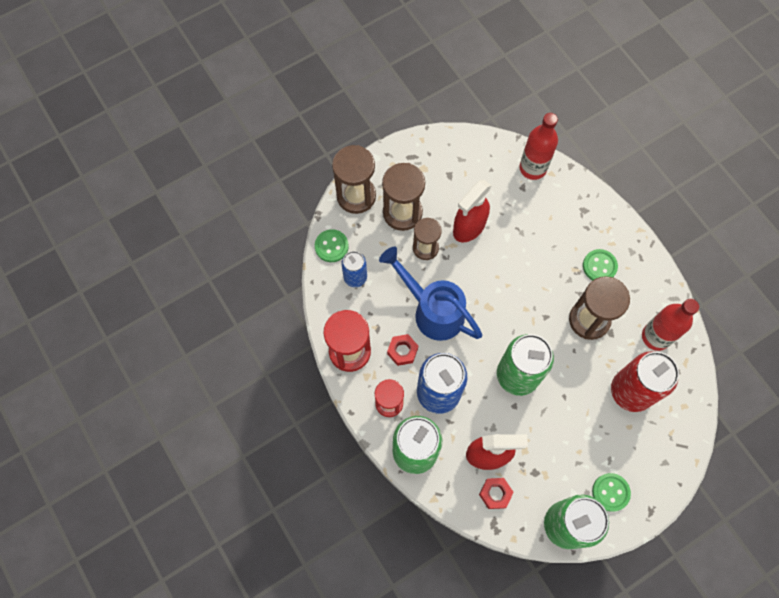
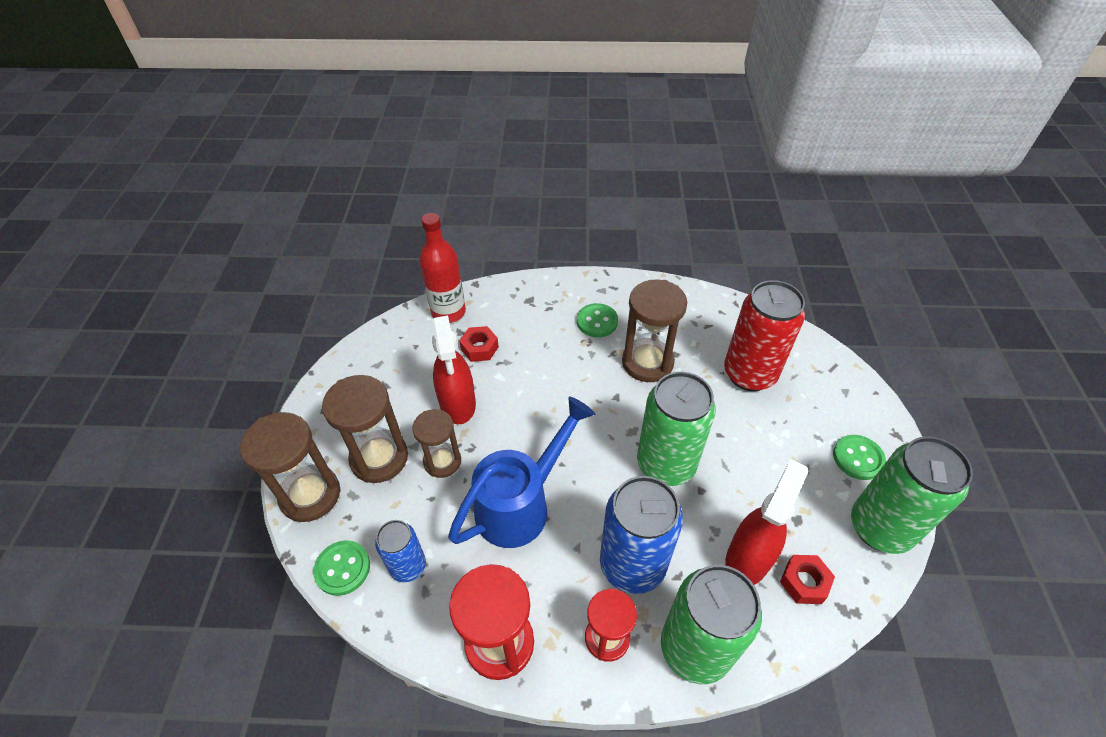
camera: 55 degrees left, 20 degrees down
blue watering can [379,247,482,341] -> blue watering can turned 150 degrees clockwise [448,397,595,548]
red nut [387,334,418,366] -> red nut moved to [459,326,499,362]
red bottle [642,299,699,351] -> none

